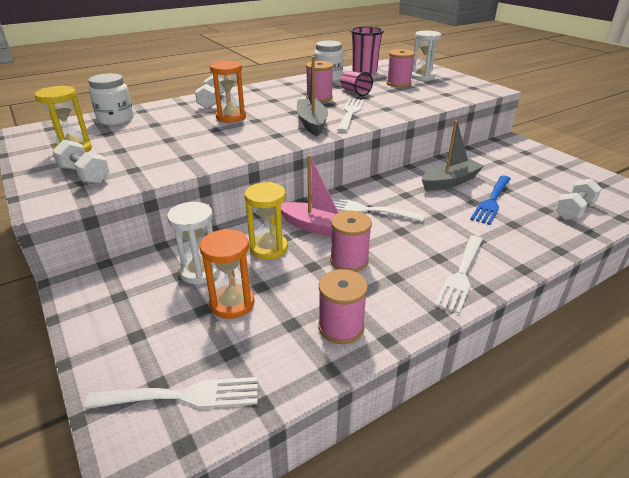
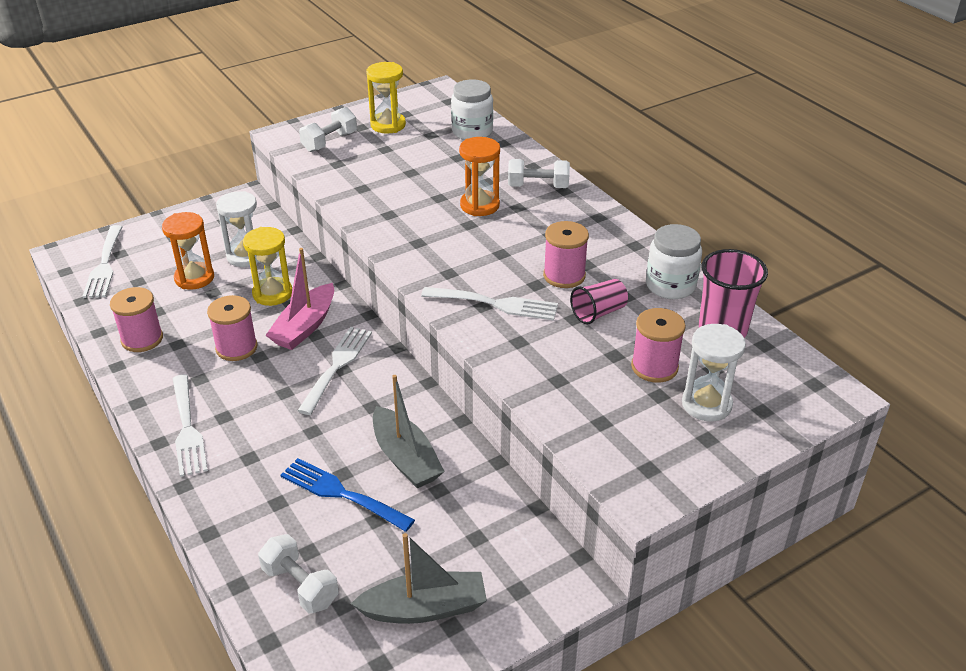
camera: 90 degrees right, 5 degrees up
grey boat [297,56,328,136] -> grey boat moved to [351,533,487,624]
white fork [435,235,483,314] -> white fork turned 135 degrees counterclockwise [173,375,208,477]

